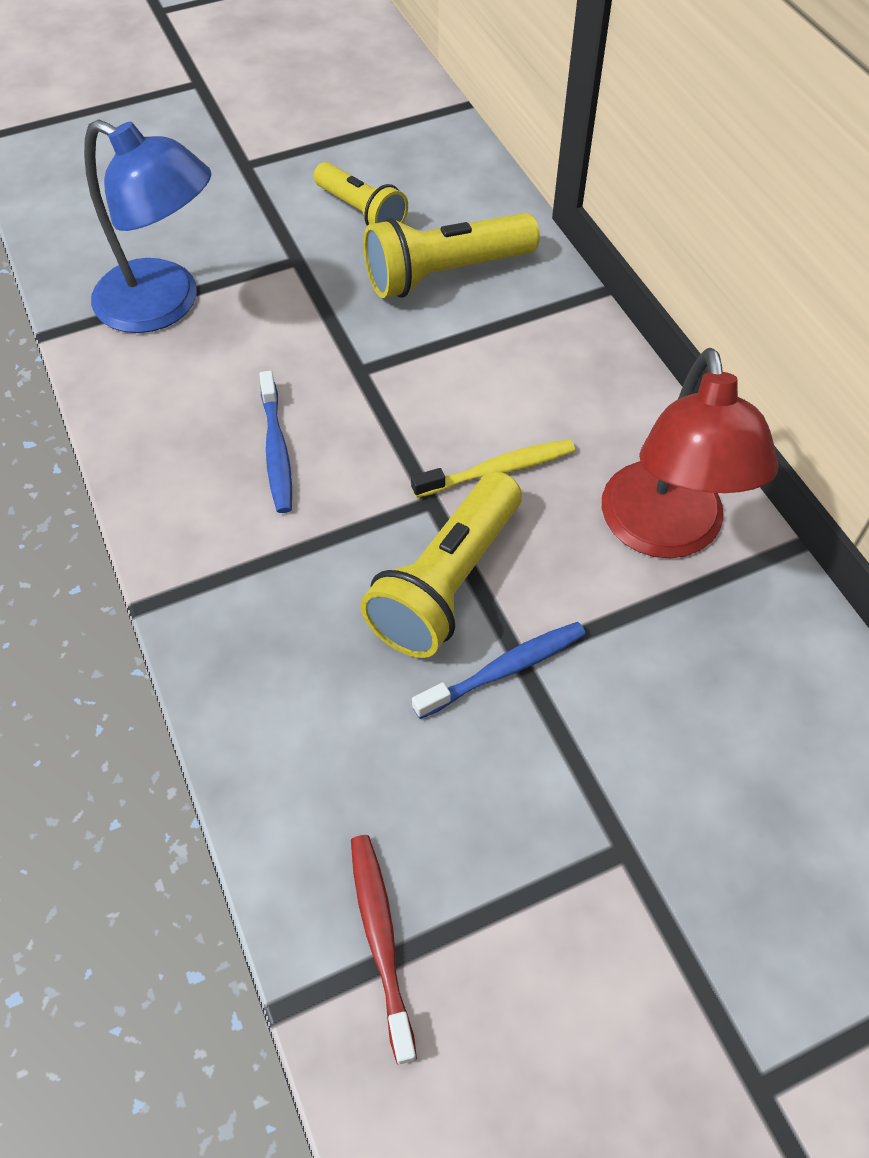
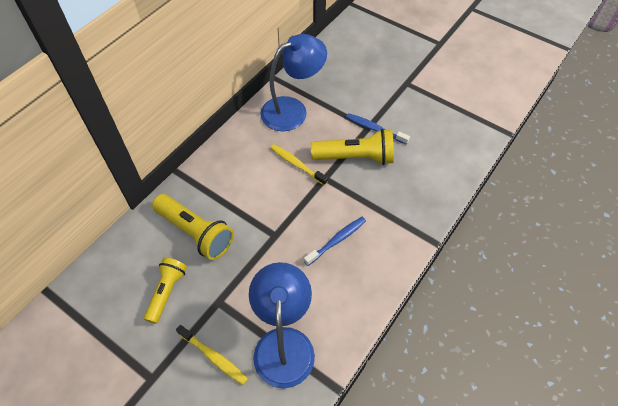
camera: 120 degrees left, 0 degrees up
red toothbrush [351,835,417,1064] -> none
red lamp [602,348,779,558] -> blue lamp [260,34,327,131]
none -> yellow toothbrush [176,325,248,385]

